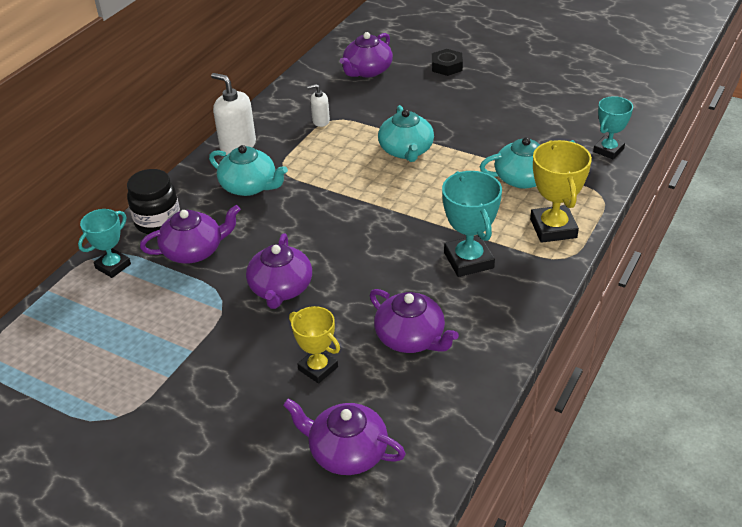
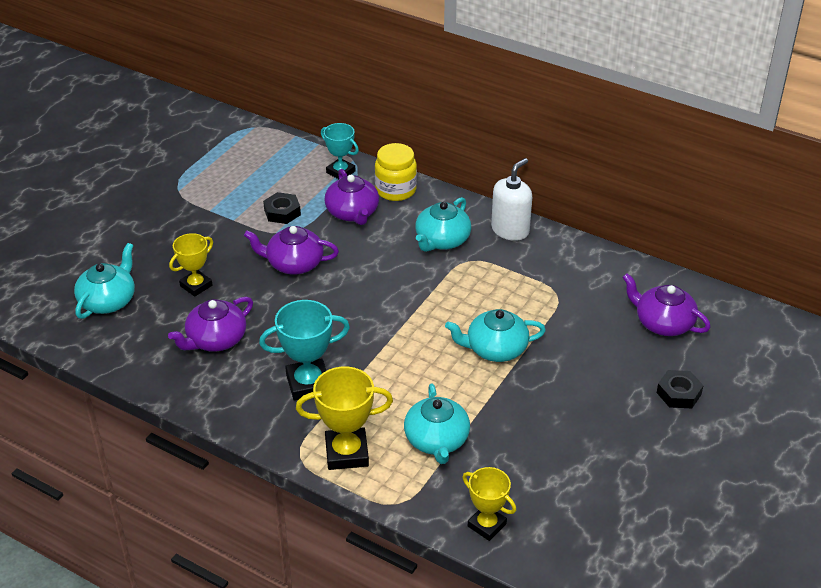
camera: 90 degrees right, 0 degrees up
black jar [127,169,180,234] -> yellow jar [375,143,417,201]
purple teapot [283,399,406,475] -> turquoise teapot [74,243,135,319]
white soap dispenser [307,84,330,127] -> none
turquoise trophy [593,96,633,159] -> yellow trophy [462,467,516,541]
none -> black nut [263,192,301,224]

